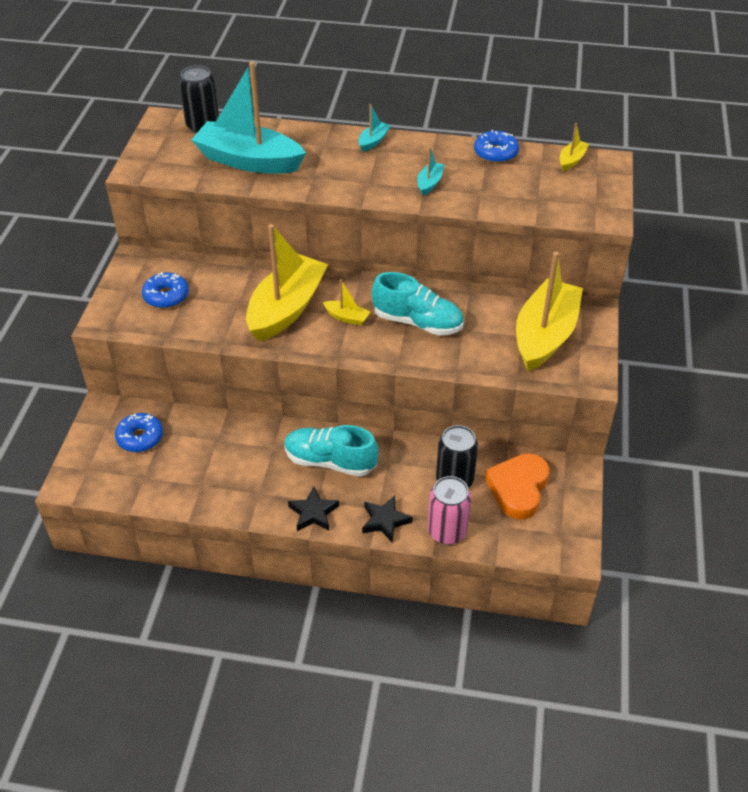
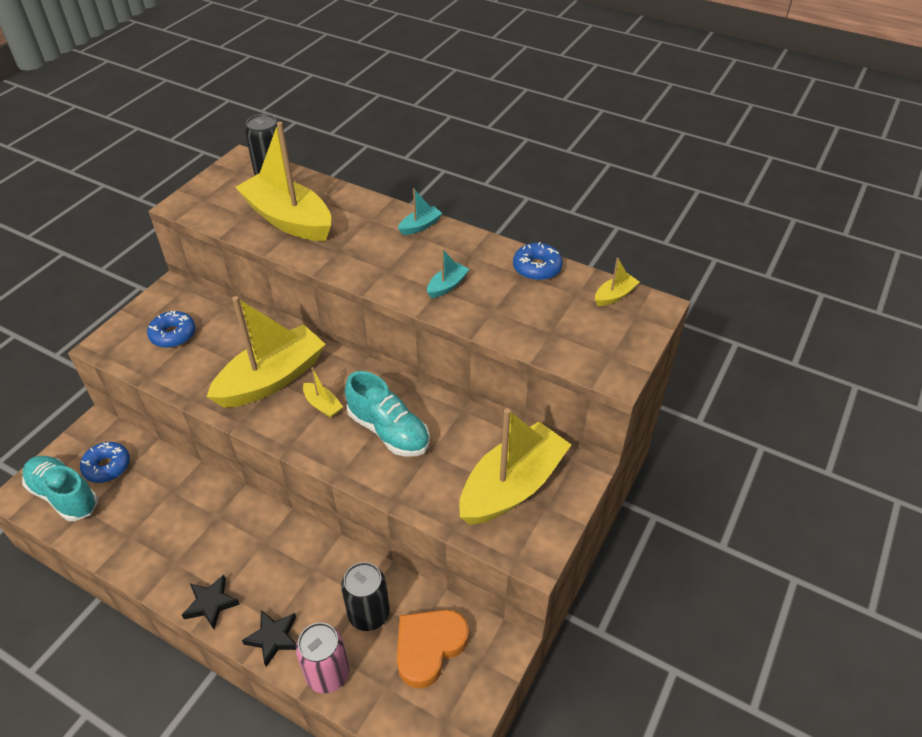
camera: 20 degrees right, 0 degrees up
turquoise boat [192,61,306,174] -> yellow boat [235,122,331,241]
turquoise shoe [285,425,379,477] -> turquoise shoe moved to [22,456,98,521]

